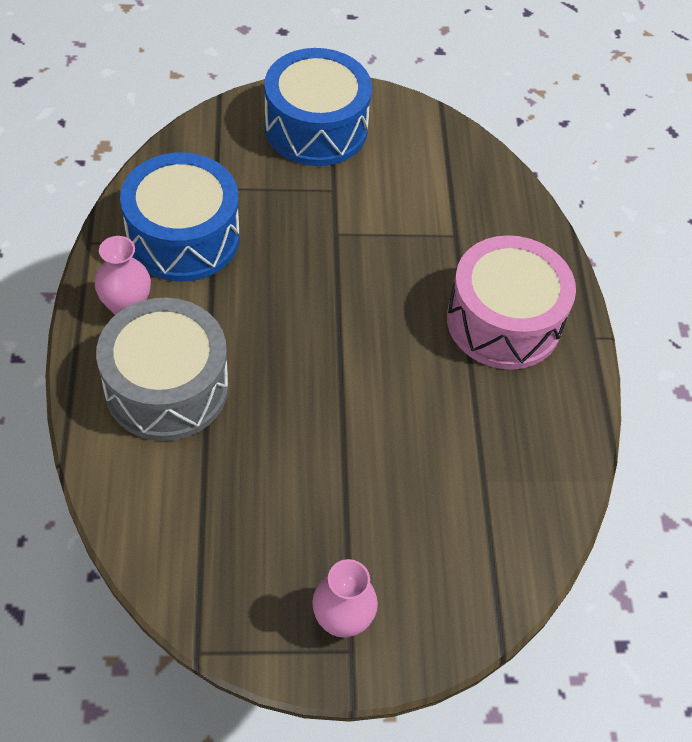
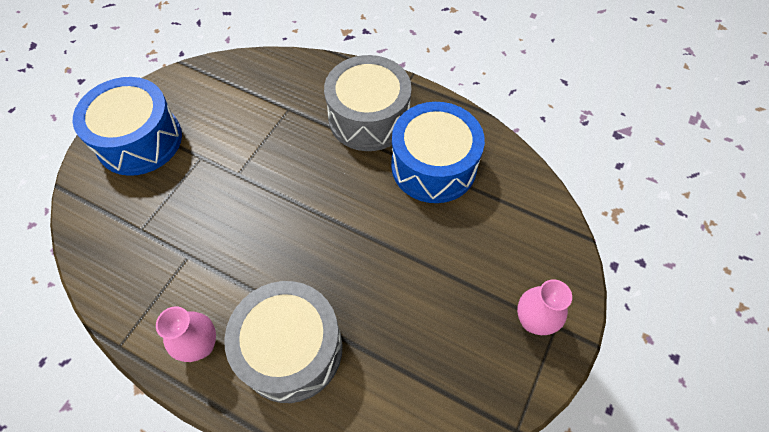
camera: 55 degrees left, 5 degrees up
blue drum [120,152,239,282] -> blue drum moved to [391,102,485,203]
pink drum [447,235,576,370] -> grey drum [324,55,411,151]

